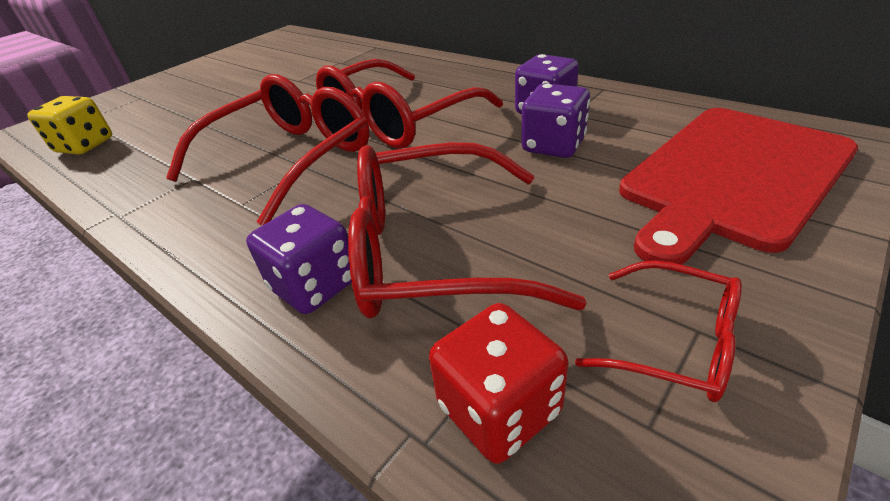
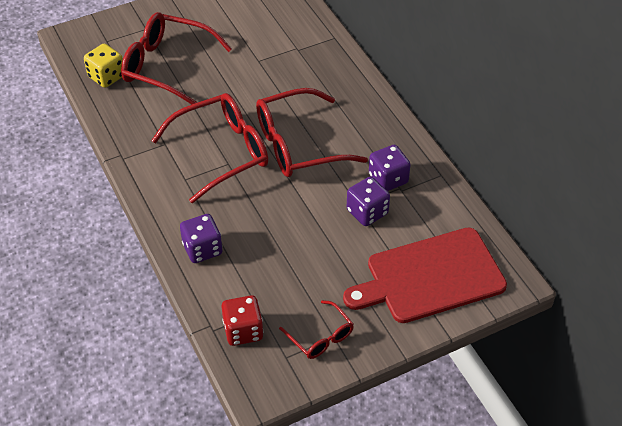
camera: 20 degrees right, 10 degrees up
red glasses [348,142,587,318] -> red glasses moved to [121,12,232,105]

